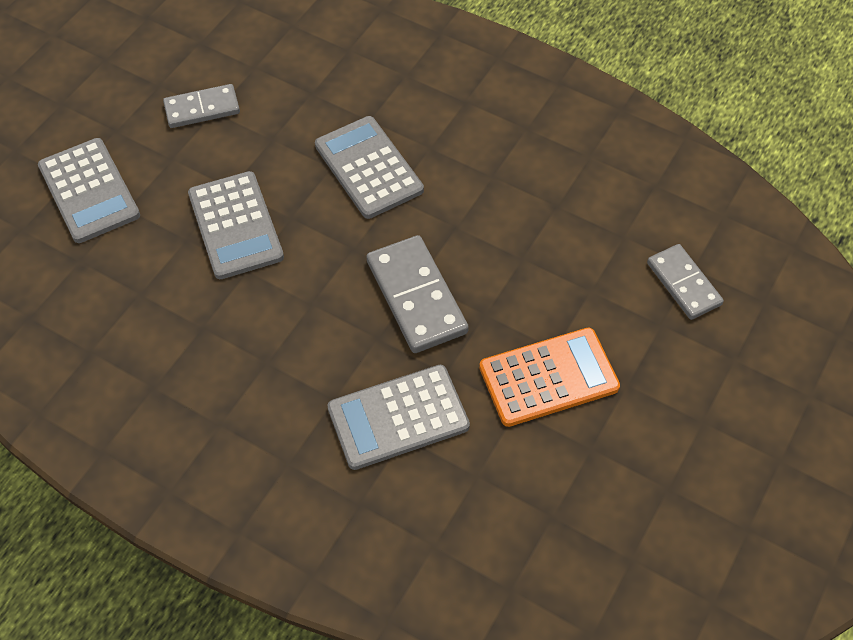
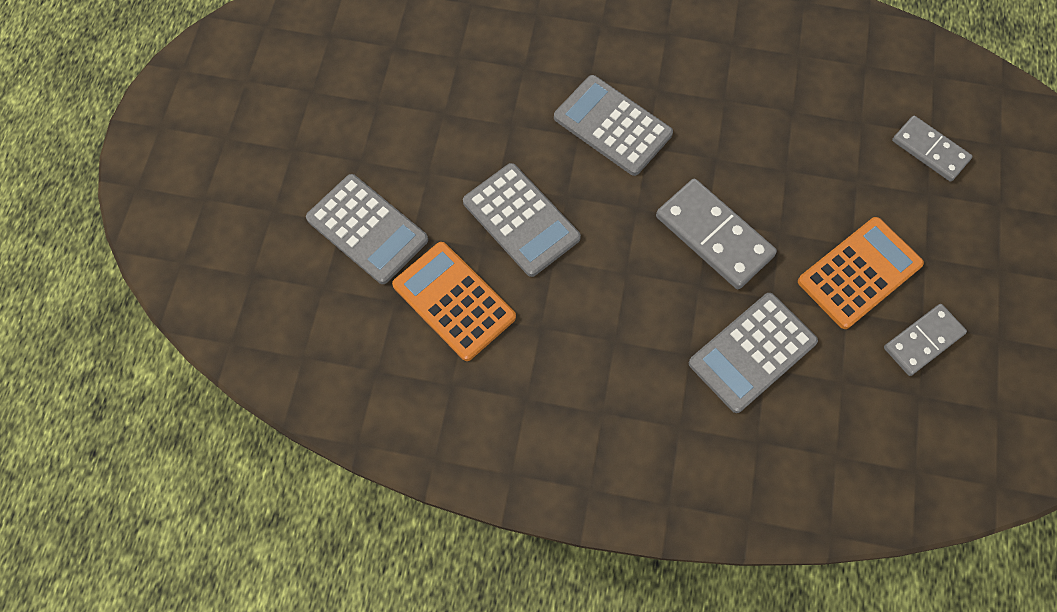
camera: 20 degrees left, 10 degrees up
grey domino [163,84,240,128] -> grey domino moved to [884,304,967,376]
none -> orange calculator [392,242,516,361]

